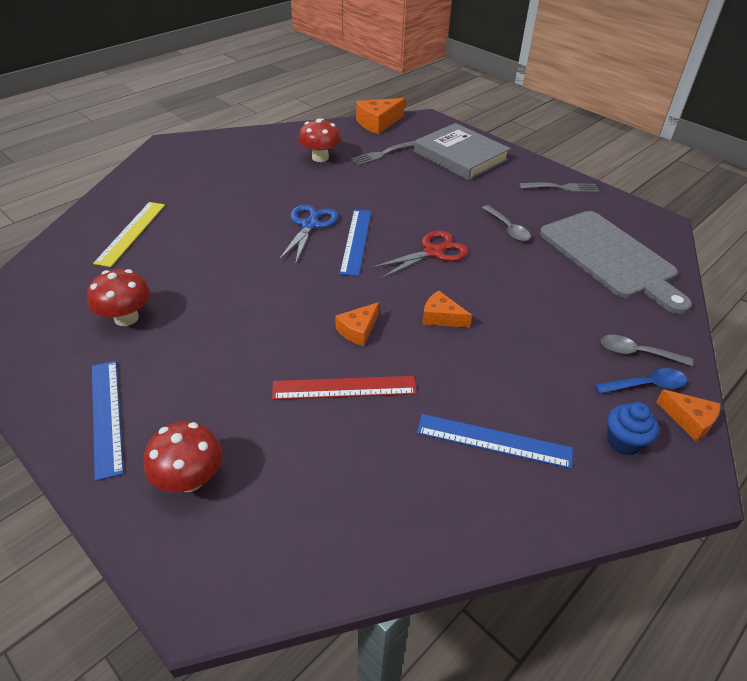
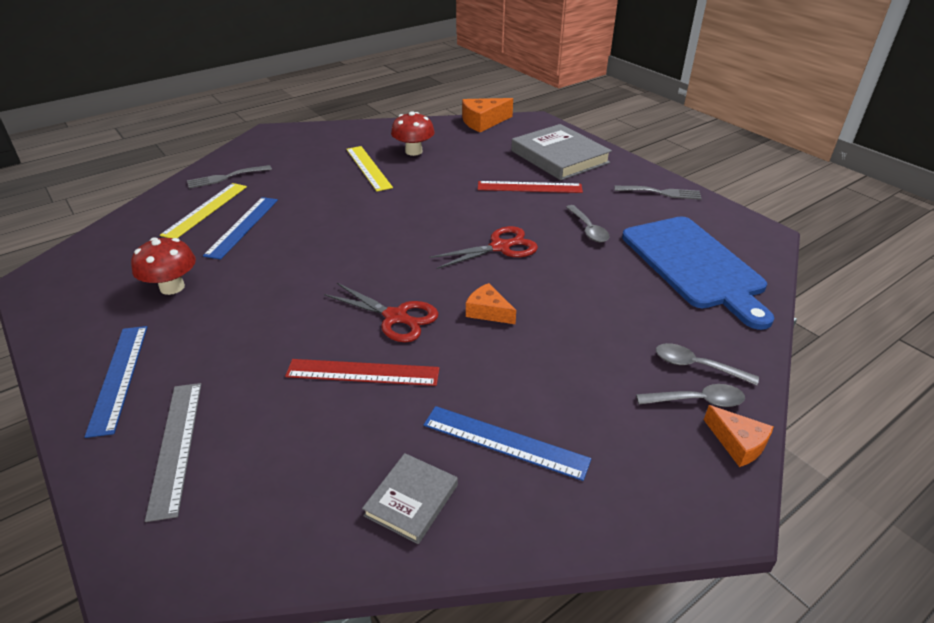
camera: 10 degrees right, 5 degrees down
red mushroom [144,422,223,492] -> grey ruler [145,383,201,522]
blue scissors [279,205,338,265] -> none
orange cheese [335,302,379,346] -> red scissors [324,283,439,342]
blue ruler [340,210,371,276] -> blue ruler moved to [203,197,278,259]
grey fork [351,141,415,166] -> grey fork moved to [187,165,272,189]
grey cutting board [540,211,692,314] -> blue cutting board [622,217,774,330]
blue spoon [595,368,687,394] -> grey spoon [636,384,745,407]
blue cupcake [607,402,659,455] -> none
none -> yellow ruler [346,146,393,192]
none -> grey book [362,453,458,544]
none -> red ruler [478,181,583,193]

